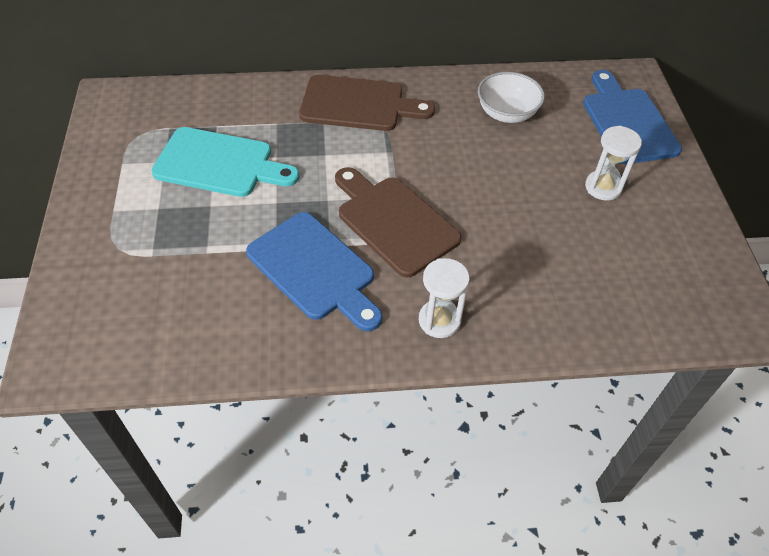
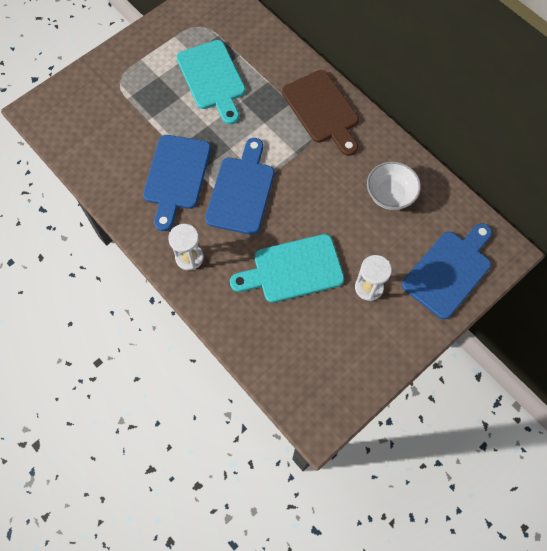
camera: 55 degrees right, 15 degrees up
brown cutting board [335,167,461,278] -> blue cutting board [205,138,274,235]
none -> turquoise cutting board [230,234,344,303]

